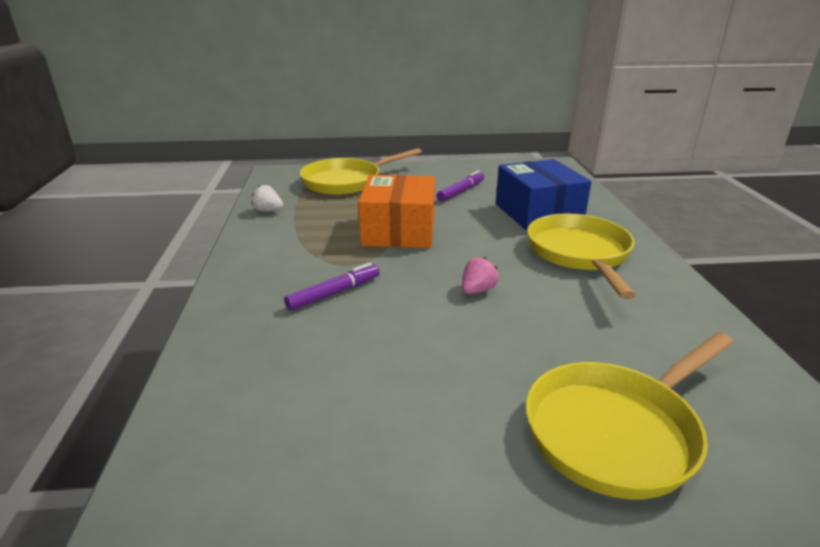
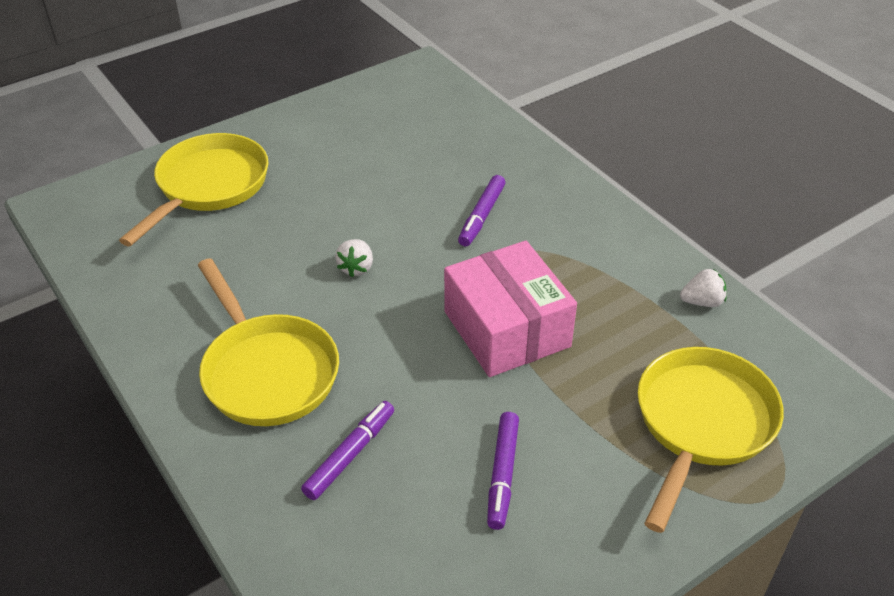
camera: 150 degrees right, 15 degrees up
orange box [358,175,435,248] -> pink box [444,241,577,377]
pink strawberry [462,257,498,294] -> white strawberry [335,239,373,277]
blue box [496,159,591,231] -> purple marker [301,401,394,500]

